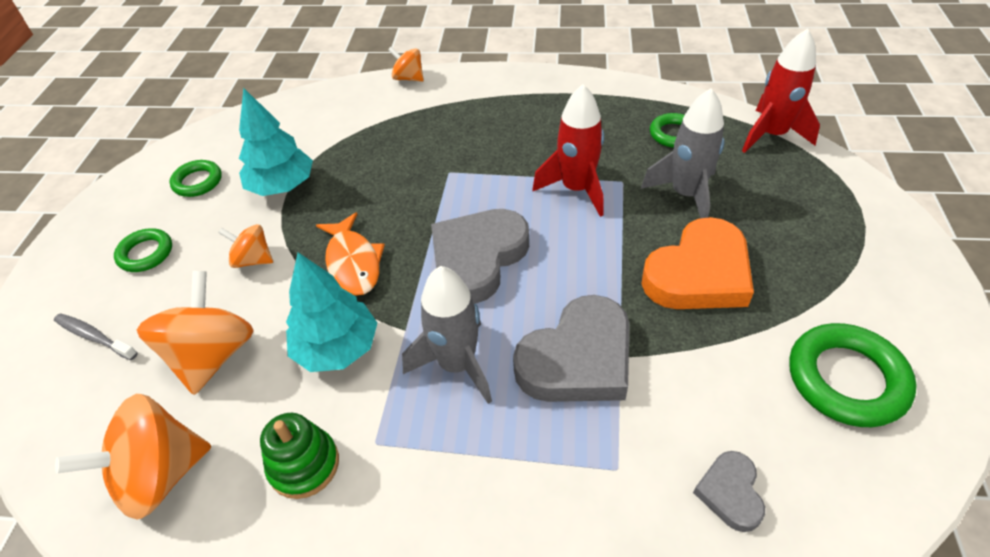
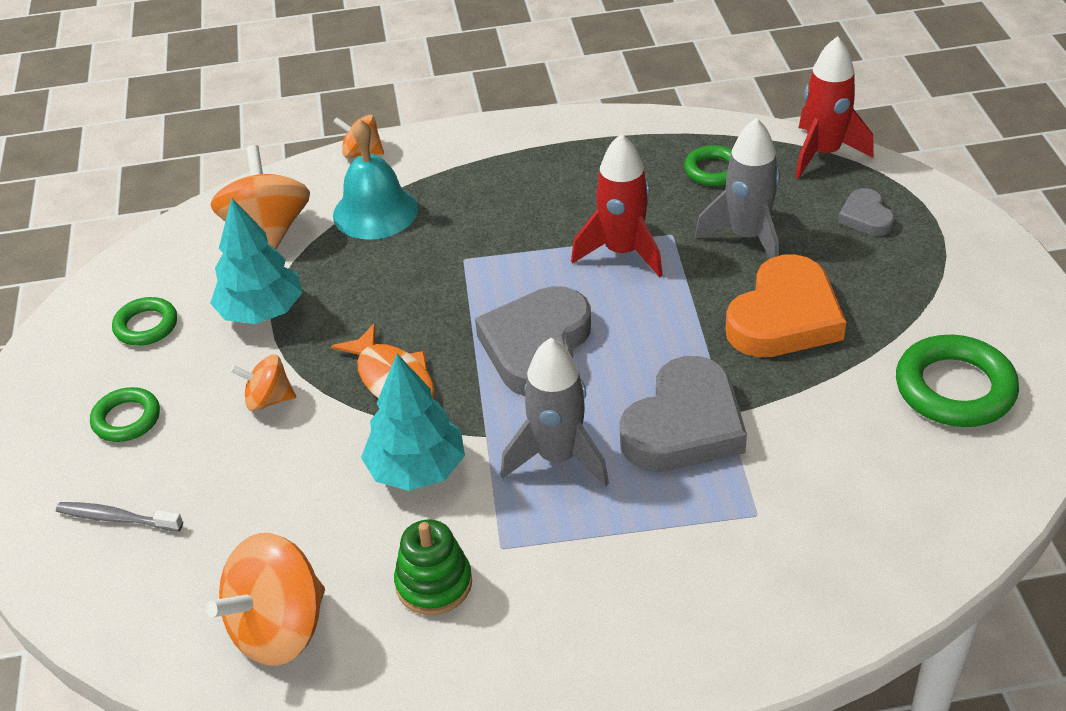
camera: 15 degrees left, 5 degrees down
orange spinning top [137,271,254,395] -> orange spinning top moved to [211,145,310,249]
grey heart [693,451,765,532] -> grey heart moved to [838,188,895,236]
none -> turquoise bell [333,119,418,240]

